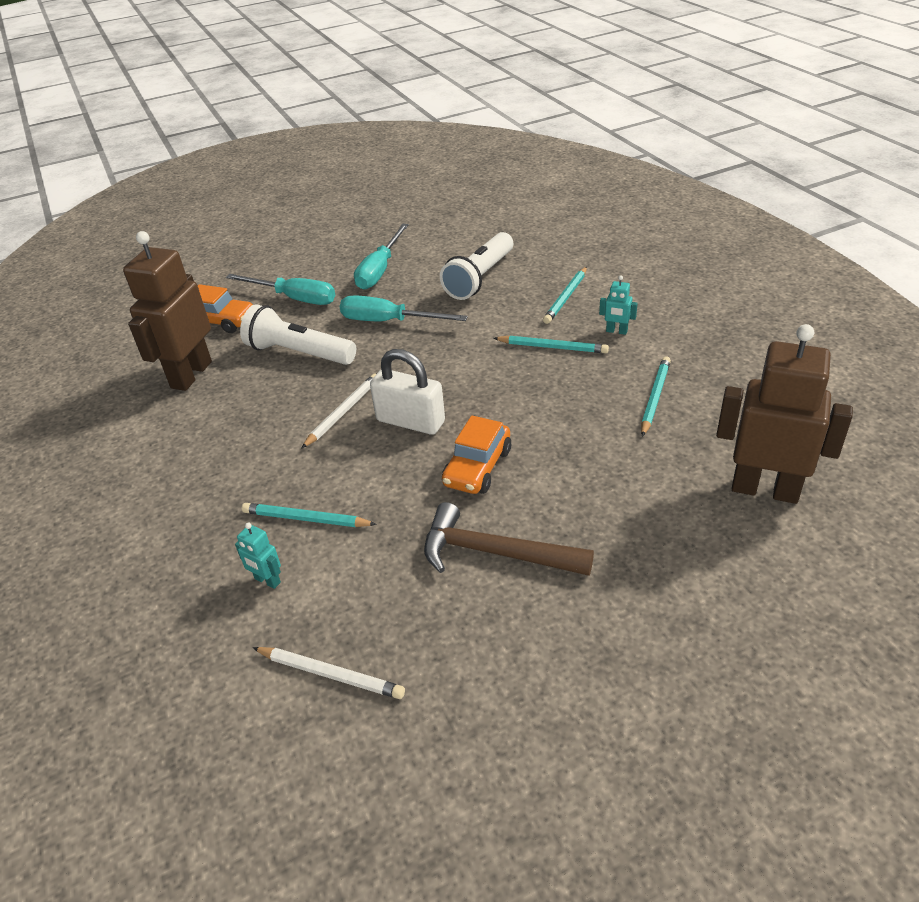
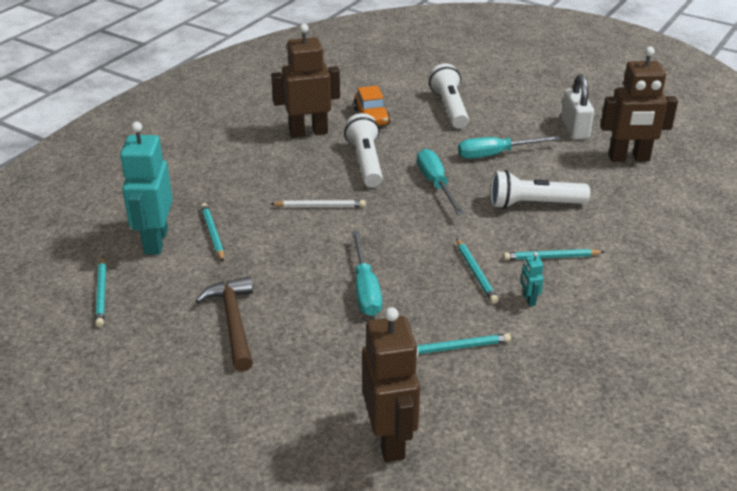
camera: 55 degrees right, 5 degrees down
turquoise screwdriver [226,274,335,305] -> turquoise screwdriver moved to [352,231,382,316]
turquoise robot [235,523,281,589] -> turquoise robot [120,122,173,255], size x2.45
white pencil [253,647,405,699] -> turquoise pencil [95,257,106,327]
white padlock [370,349,445,435] -> white padlock moved to [561,74,594,139]
orange car [442,416,511,494] -> none
none -> white flashlight [429,63,469,129]
none -> brown robot [600,47,678,162]

